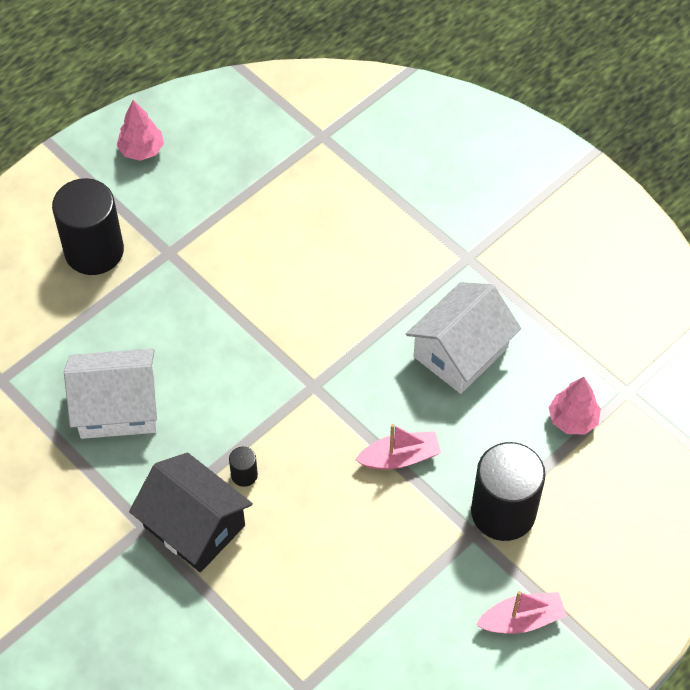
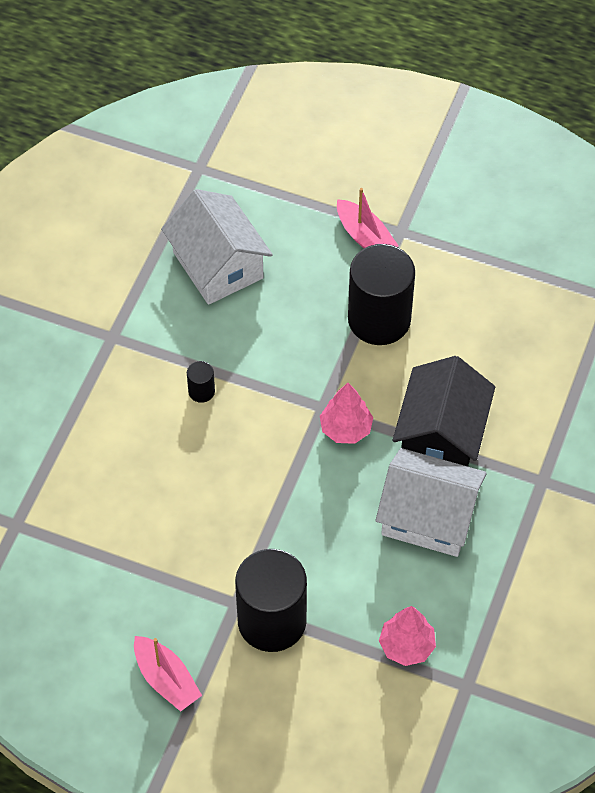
camera: 65 degrees right, 0 degrees up
black cylinder [52,178,124,275] -> black cylinder moved to [348,244,415,345]
pink tree [117,100,164,161] -> pink tree moved to [320,383,373,444]
black house [129,453,253,572] -> black house moved to [393,356,495,466]
pink boat [355,424,441,469] -> pink boat moved to [337,188,398,248]

